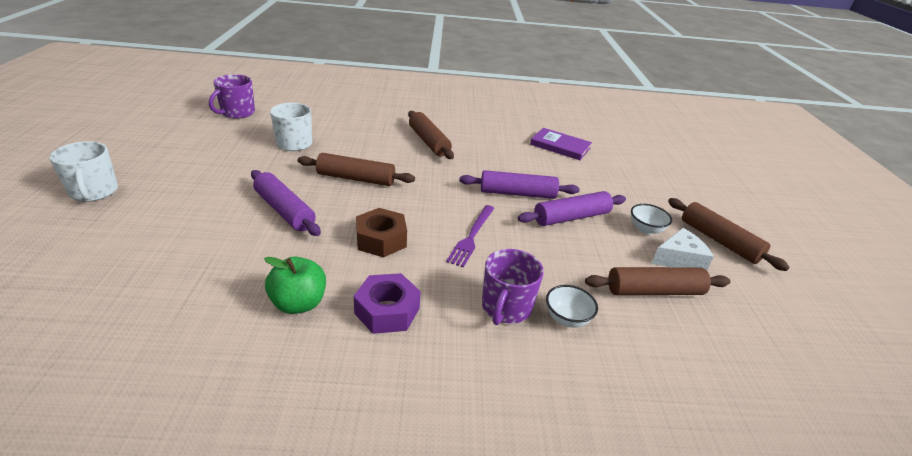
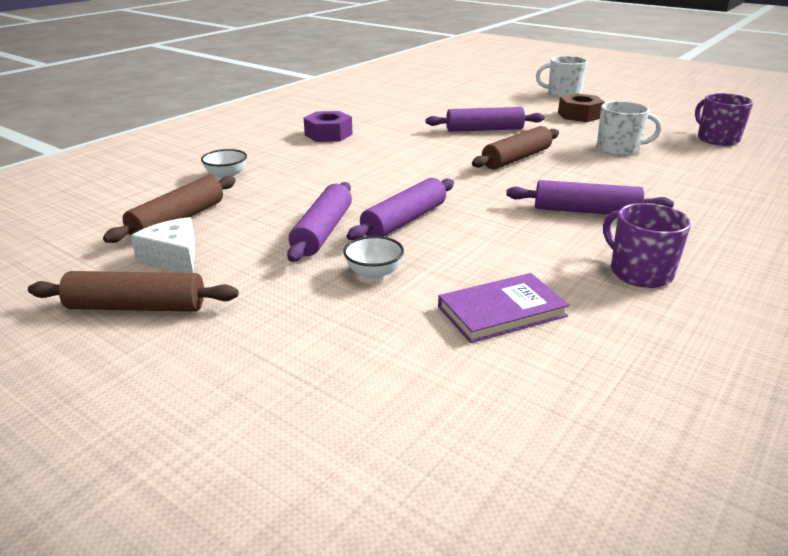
camera: 130 degrees right, 5 degrees down
green apple [264,257,326,314] -> none
brown nut [356,208,407,257] -> brown nut moved to [558,93,605,122]
brown rolling pin [408,111,454,159] -> purple rolling pin [506,180,674,215]
purple fork [446,205,494,268] -> none
purple mug [482,249,544,325] -> purple mug moved to [603,203,692,288]
white bowl [631,204,672,235] -> white bowl moved to [343,236,404,280]
white cheese [651,228,714,270] -> white cheese turned 120 degrees clockwise [131,217,195,273]

